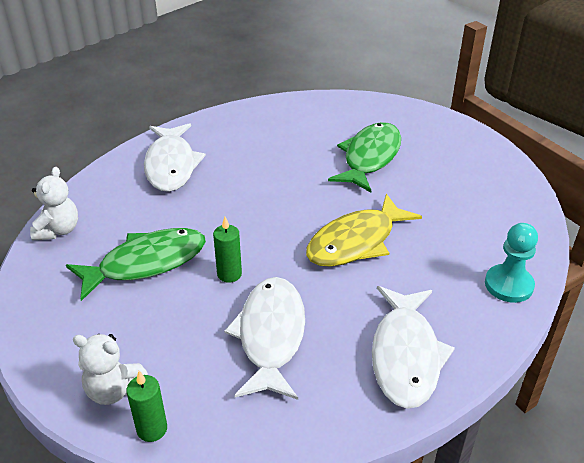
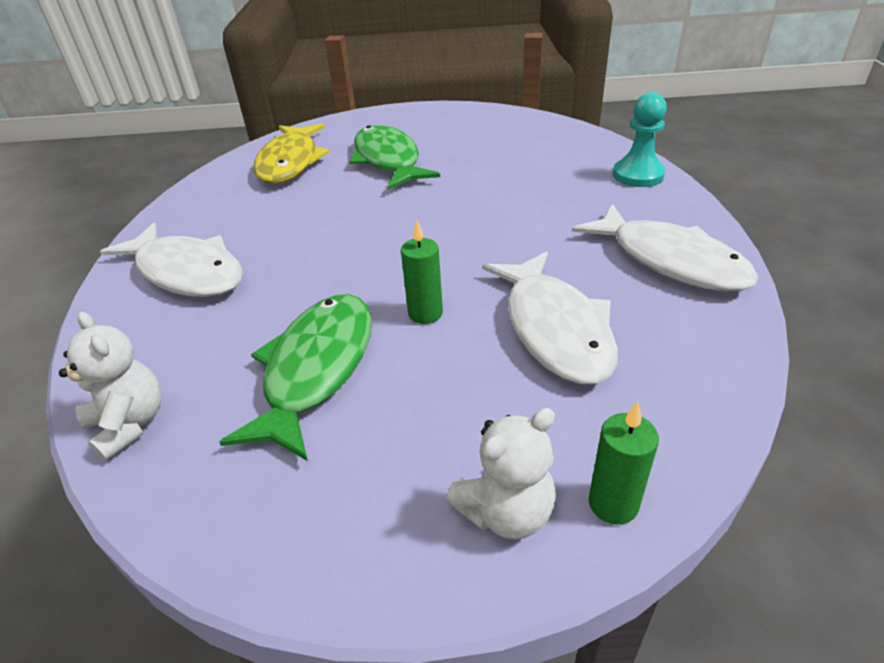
camera: 45 degrees left, 0 degrees up
white fish [224,277,305,400] -> white fish turned 150 degrees counterclockwise [482,251,618,384]
yellow fish [306,194,422,267] -> yellow fish moved to [254,123,329,184]

